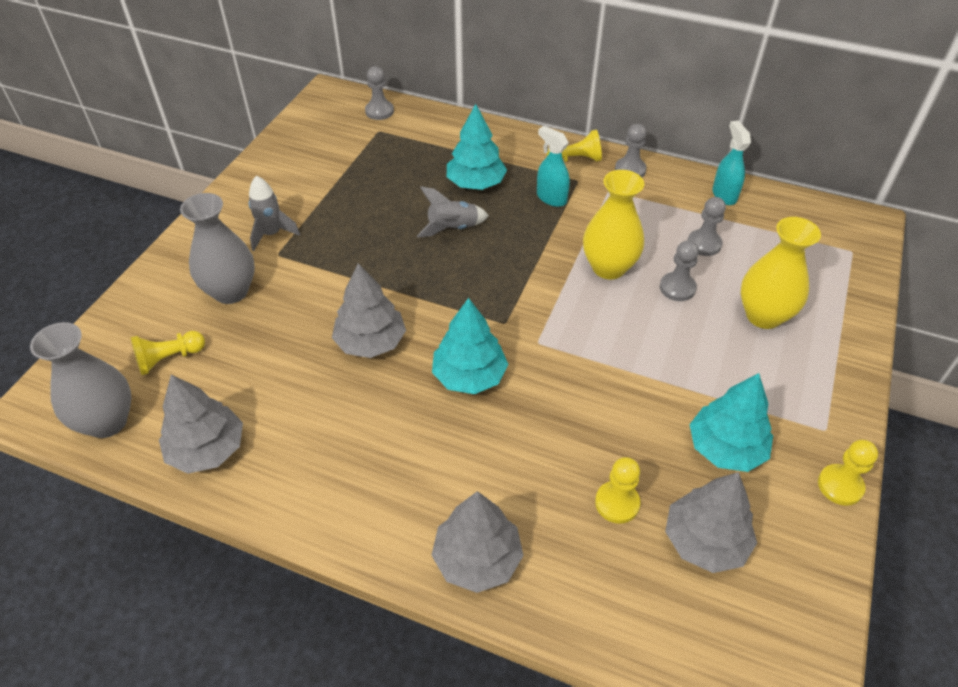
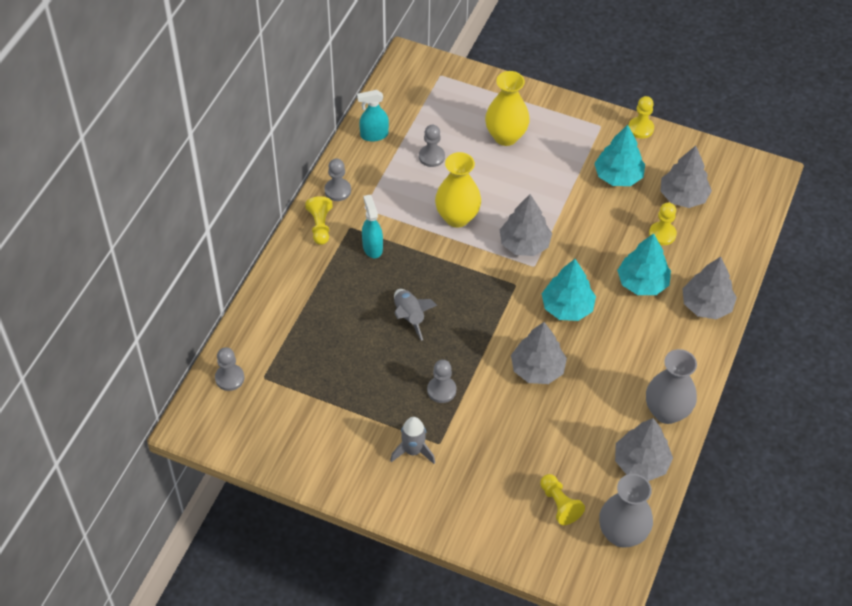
camera: 90 degrees left, 5 degrees up
grey vase [180,193,255,304] -> grey vase moved to [646,349,697,424]
turquoise tree [447,104,507,190] -> turquoise tree moved to [617,233,671,295]
turquoise spray bottle [537,126,570,207] -> turquoise spray bottle turned 120 degrees clockwise [362,195,383,258]
grey pawn [660,240,699,301] -> grey pawn moved to [427,360,456,403]
none -> grey tree [500,194,552,256]

